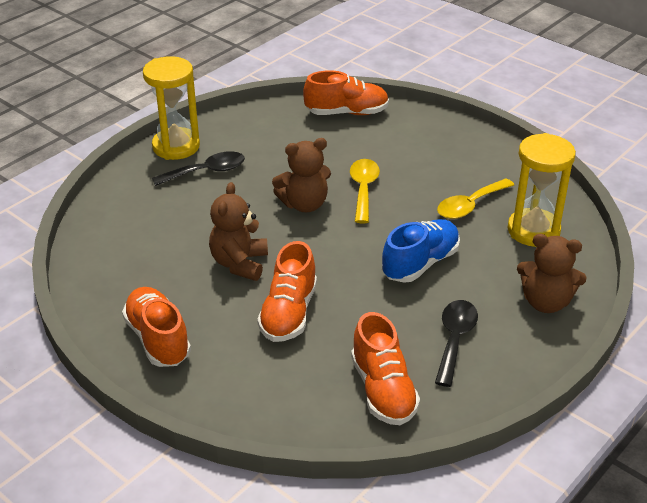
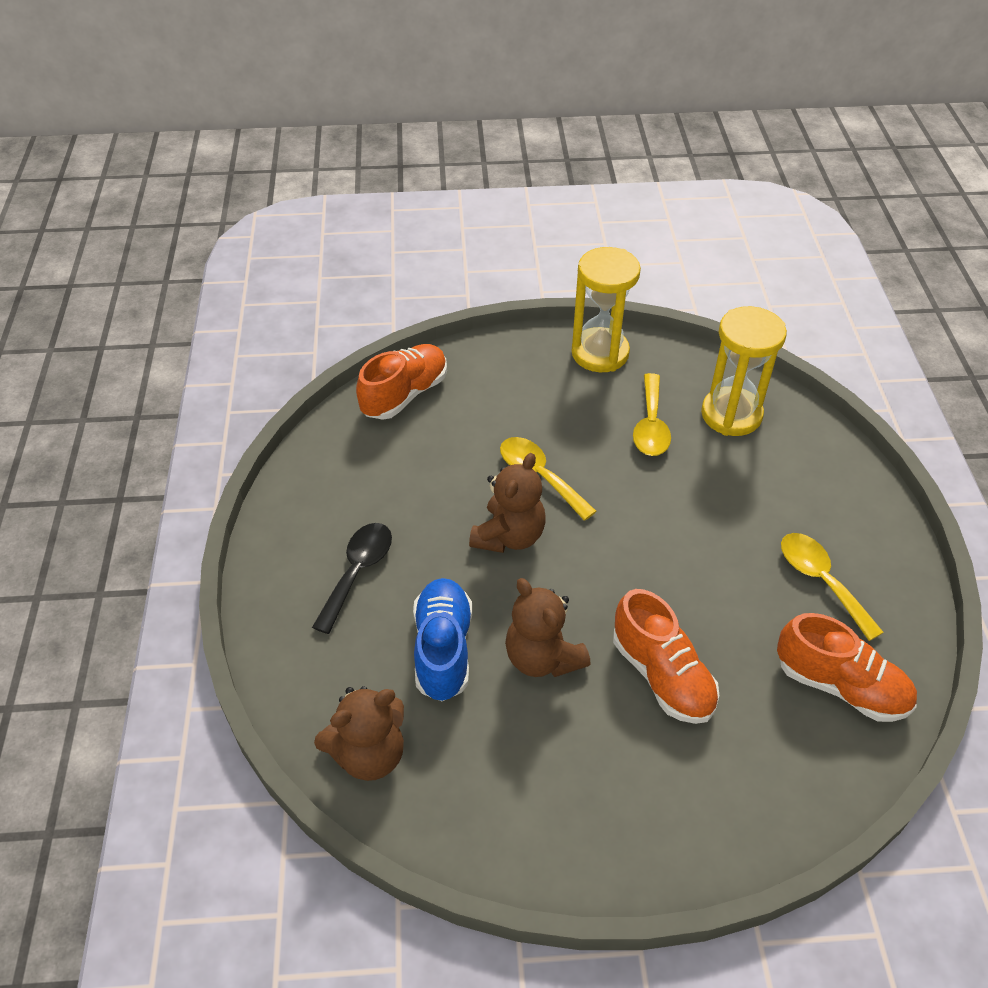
camera: 45 degrees left, 10 degrees up
orange shoe [122,287,191,367] -> none
yellow hourglass [143,56,200,160] -> yellow hourglass moved to [572,247,641,372]
blue shoe [382,219,460,283] -> blue shoe moved to [413,578,472,701]
black spoon [435,300,478,387] -> yellow spoon [781,533,884,641]
brown teddy bear [517,234,587,313] -> brown teddy bear moved to [314,686,404,781]

